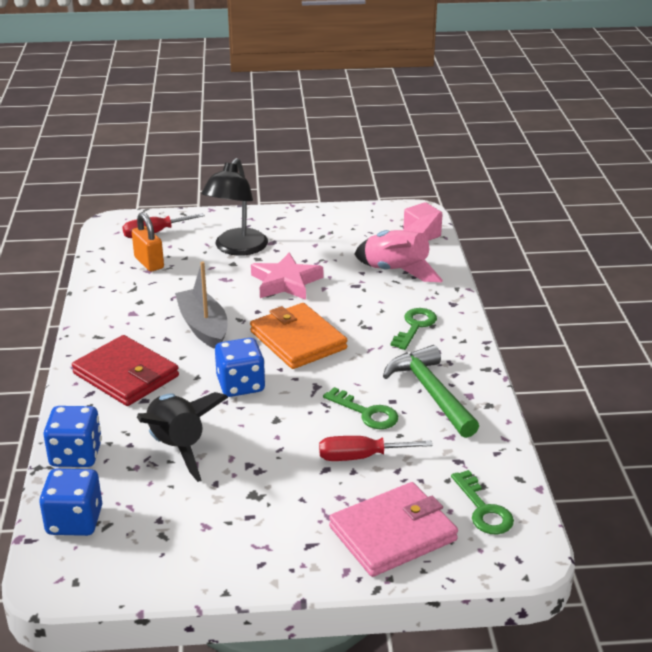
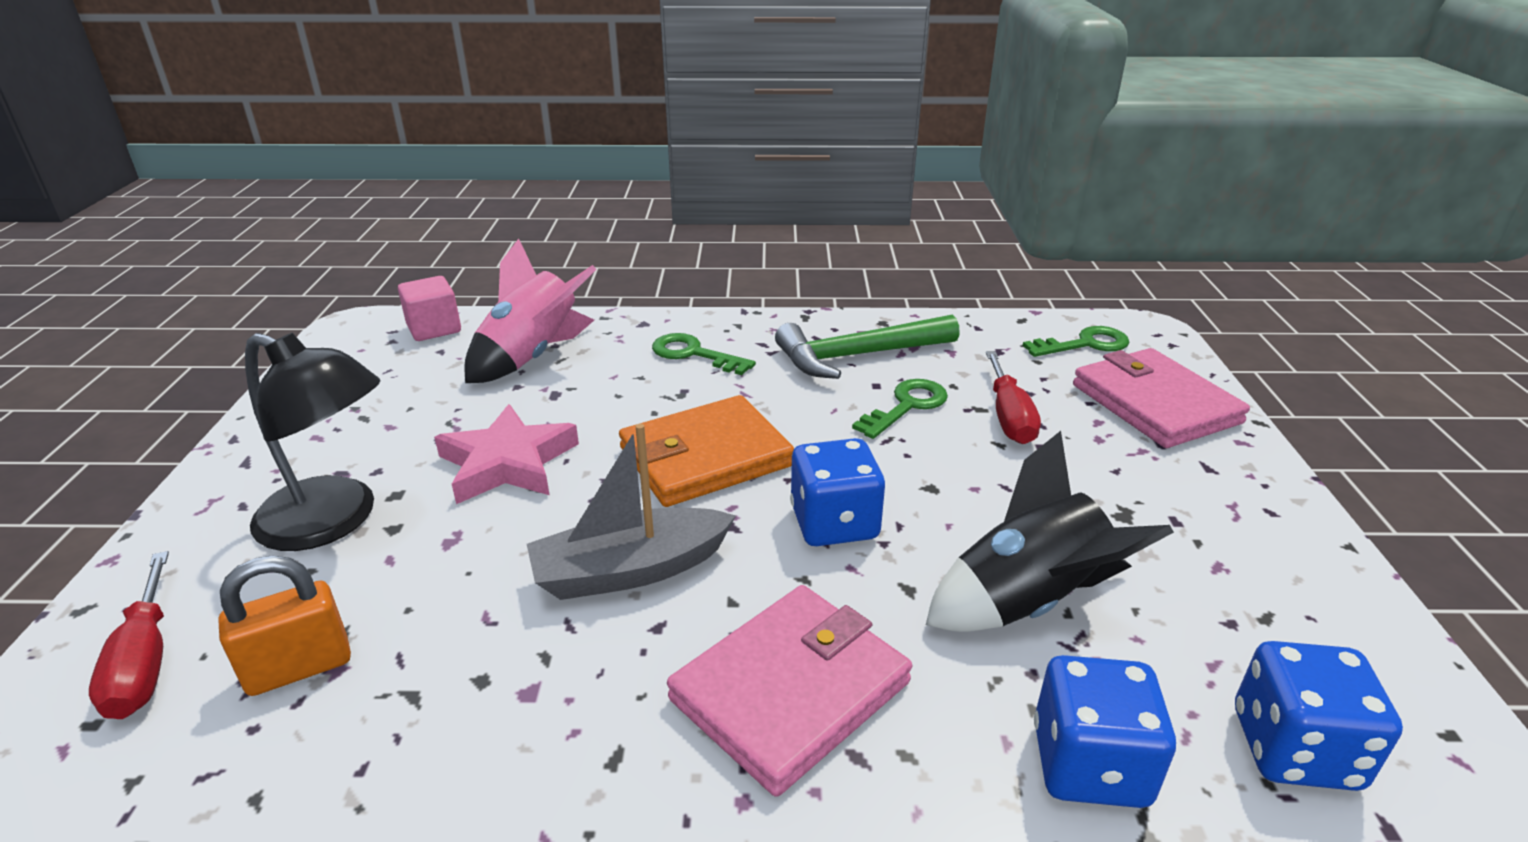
camera: 85 degrees left, 0 degrees up
red wallet [72,335,179,406] -> pink wallet [667,585,912,797]

